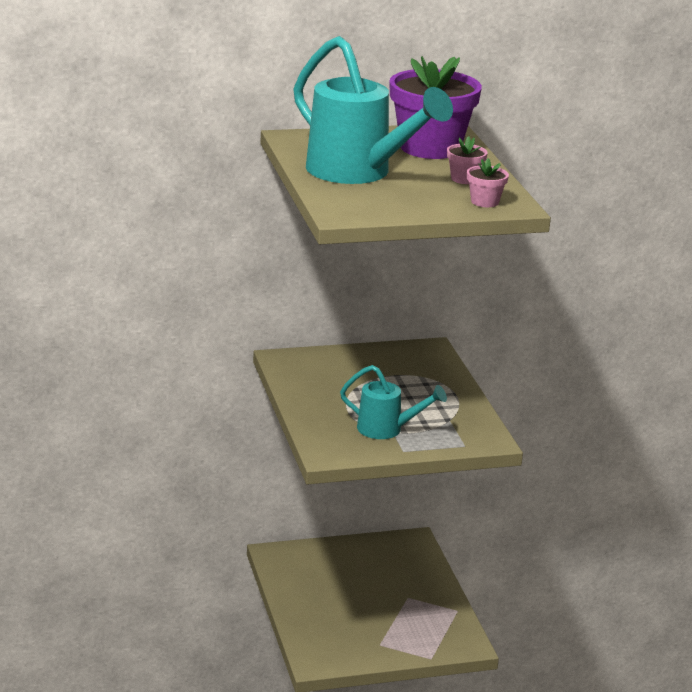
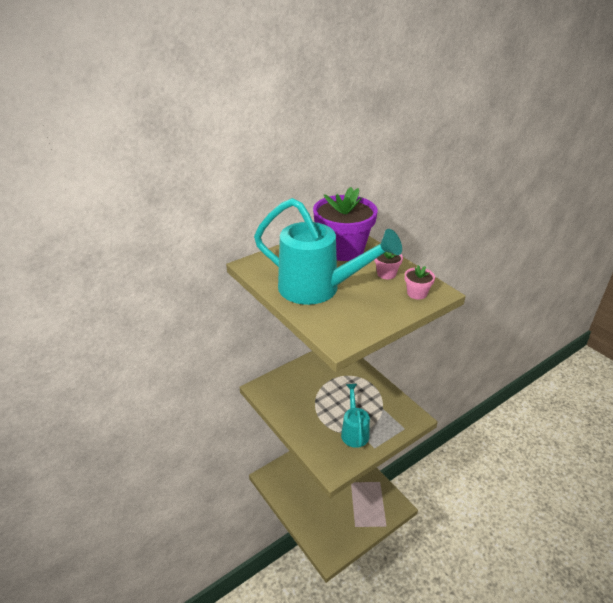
camera: 20 degrees left, 10 degrees up
turquoise watering can [340,365,447,439] -> turquoise watering can turned 90 degrees counterclockwise [341,384,370,448]

